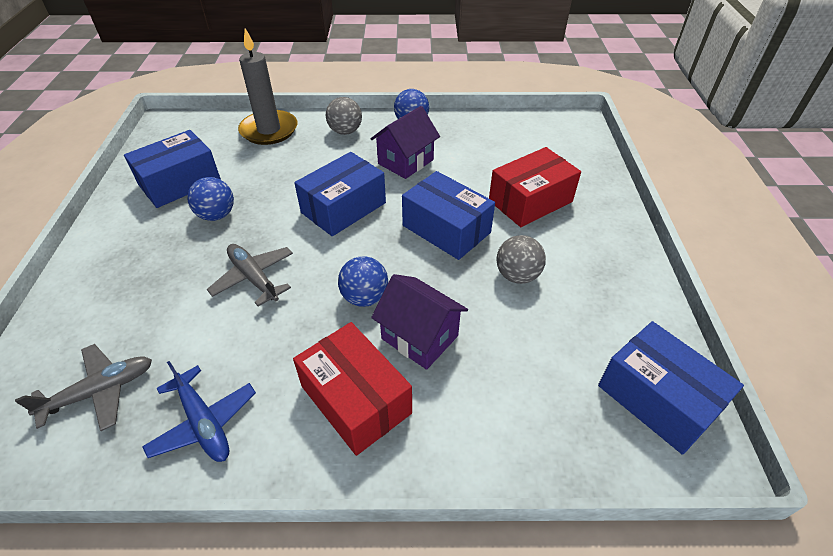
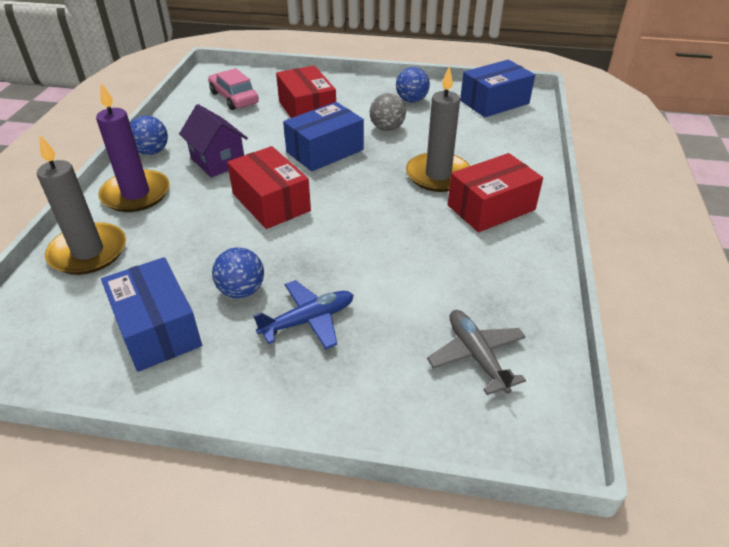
camera: 80 degrees left, 5 degrees down
blue plane [142,361,256,462] -> blue plane moved to [253,280,354,349]
grey plane [207,244,293,306] -> none
blue box [294,152,386,236] -> red box [227,146,311,229]
grey ball [326,97,362,135] -> purple candle [96,83,170,212]
blue ball [338,256,388,307] -> blue ball moved to [396,67,430,103]
purple house [371,274,468,370] -> grey candle [406,66,470,192]
none -> pink car [208,68,259,110]

